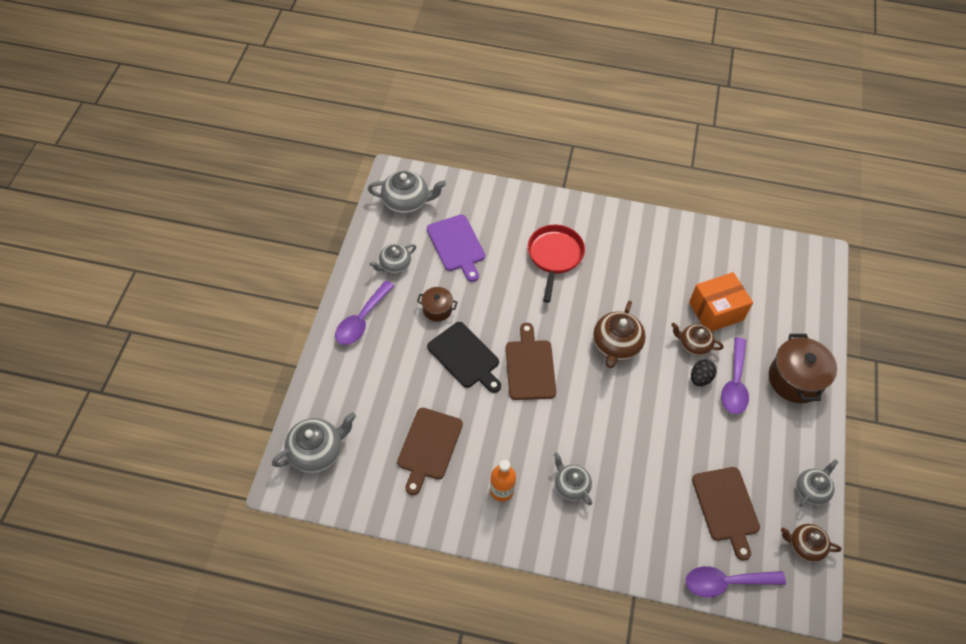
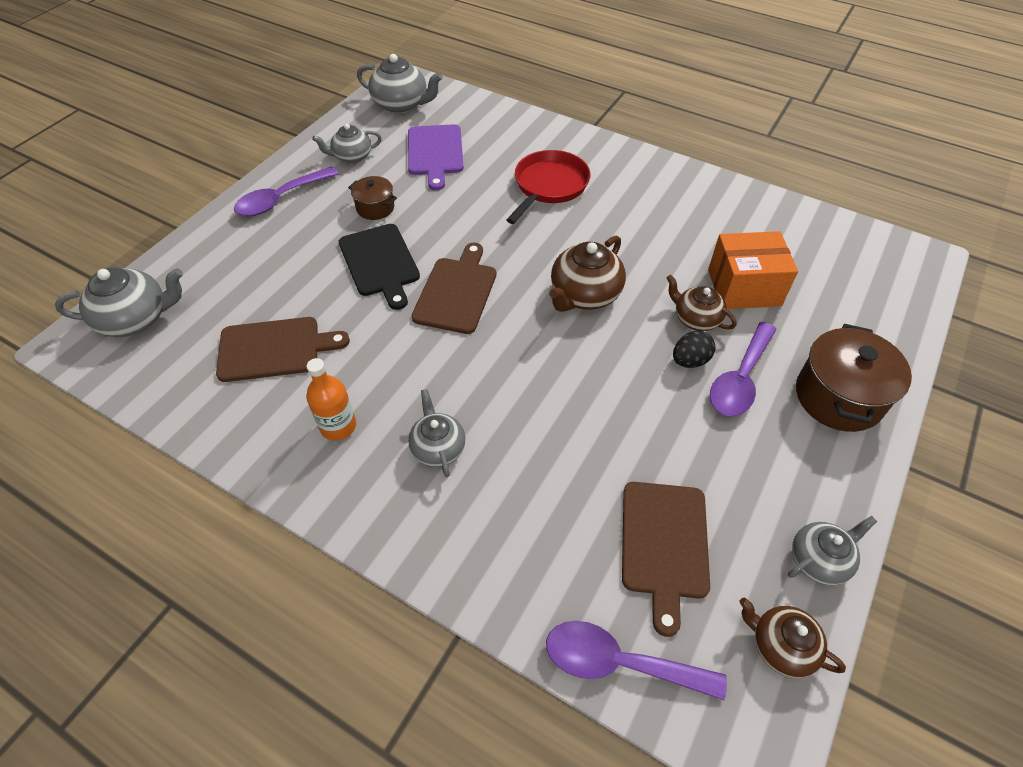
camera: 20 degrees right, 5 degrees down
brown cutting board [397,408,463,495] -> brown cutting board turned 135 degrees counterclockwise [216,317,350,382]

